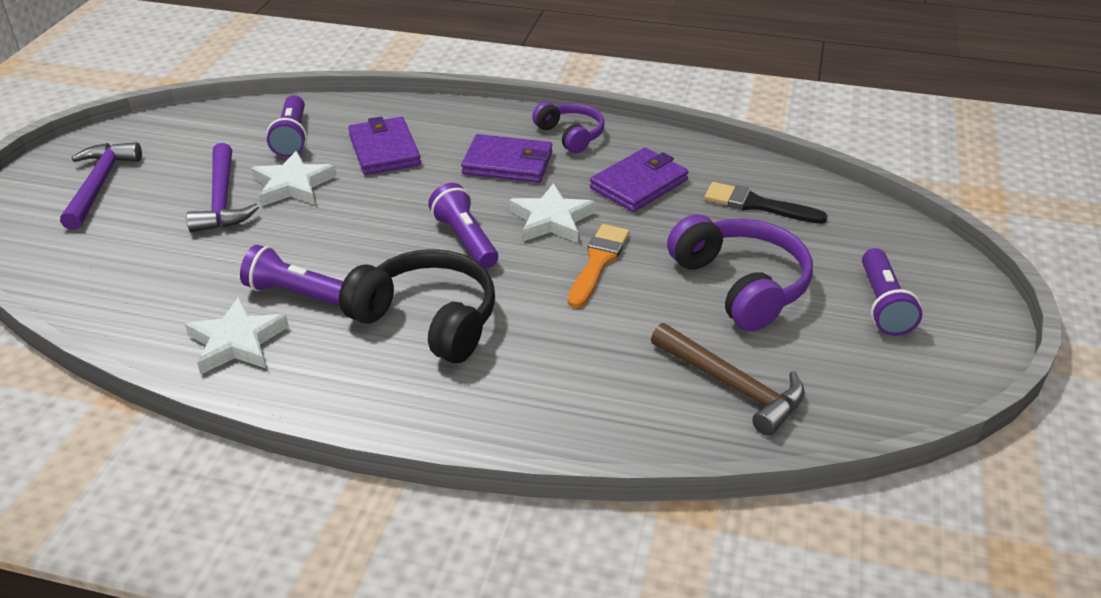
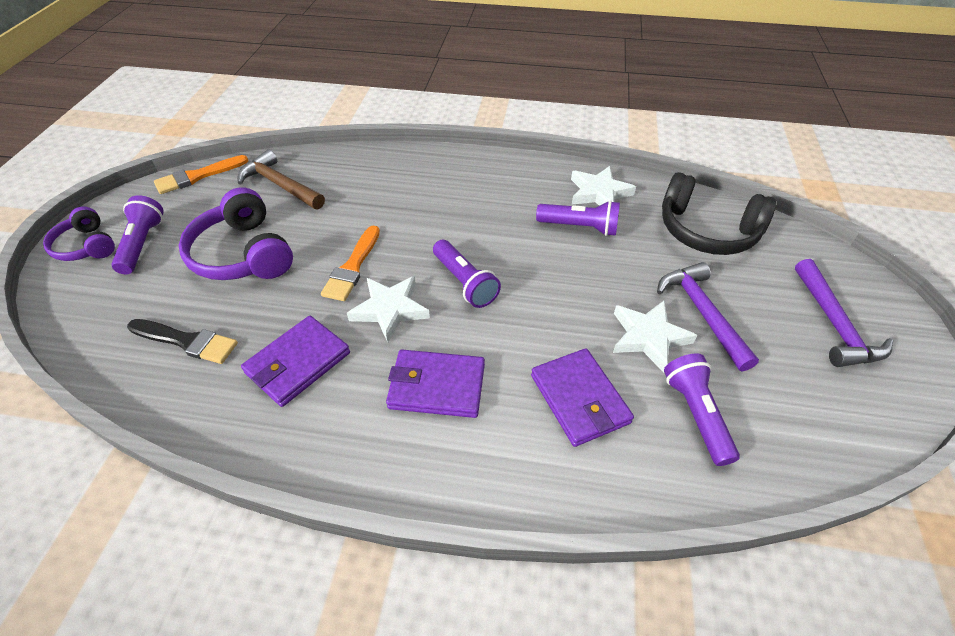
camera: 175 degrees right, 10 degrees up
black headphones [339,249,495,363] -> black headphones moved to [662,172,777,255]
purple headphones [532,102,604,154] -> purple headphones moved to [43,207,115,261]
none -> orange brush [154,155,249,194]

